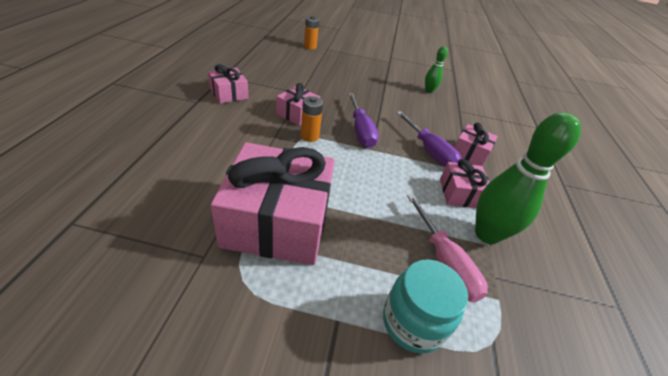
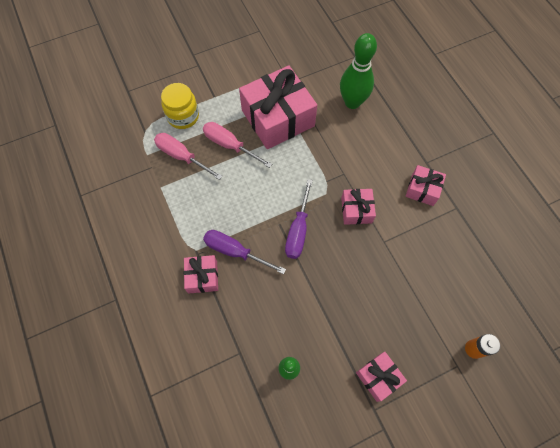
camera: 150 degrees right, 25 degrees up
orange battery [300,96,323,142] -> none
purple screwdriver [348,93,379,148] -> purple screwdriver turned 120 degrees counterclockwise [285,179,313,259]
turquoise jar [383,259,468,354] -> yellow jar [161,83,199,129]
pink gift [440,159,490,208] -> pink gift moved to [356,352,407,402]
green bowling pin [475,112,581,244] -> green bowling pin moved to [340,33,377,109]
none -> pink screwdriver [203,122,272,168]

